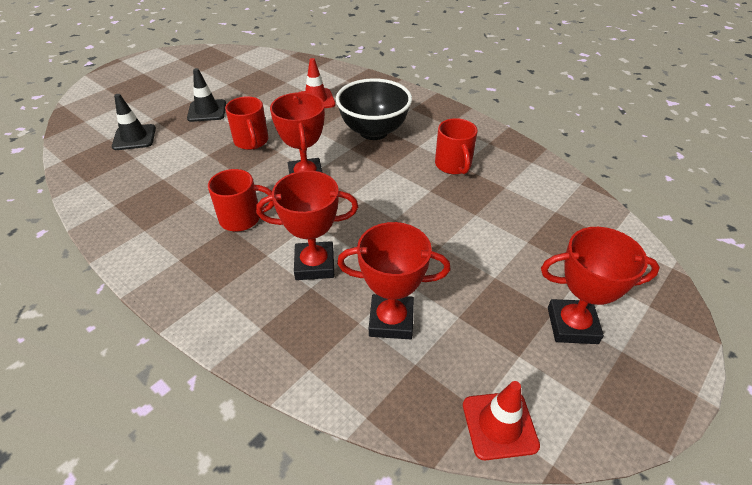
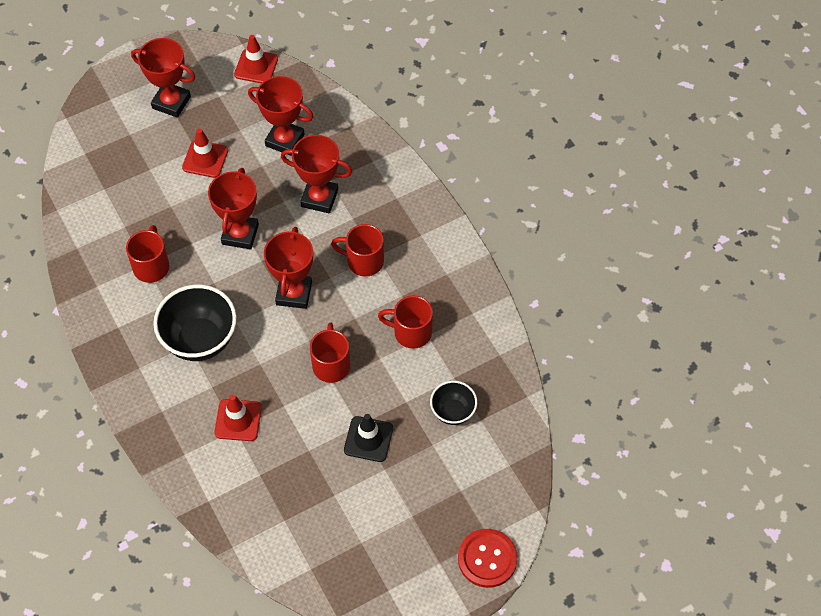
camera: 160 degrees left, 15 degrees up
black traffic cone [112,94,156,150] -> black bowl [430,381,477,425]
none -> red traffic cone [182,128,228,178]
none -> red trophy [208,168,259,250]
none -> red mug [378,295,433,349]
none -> red button [458,529,518,588]

